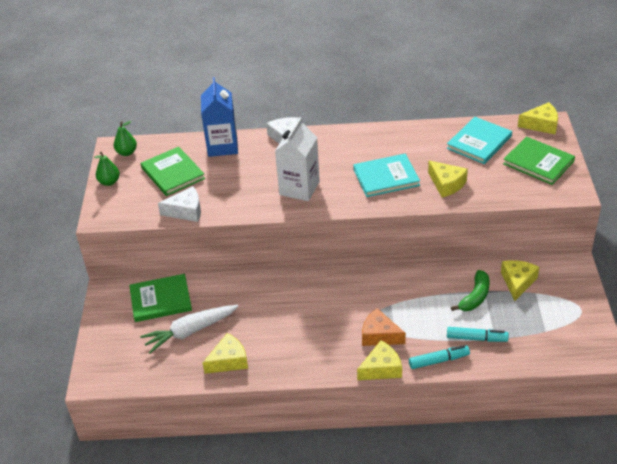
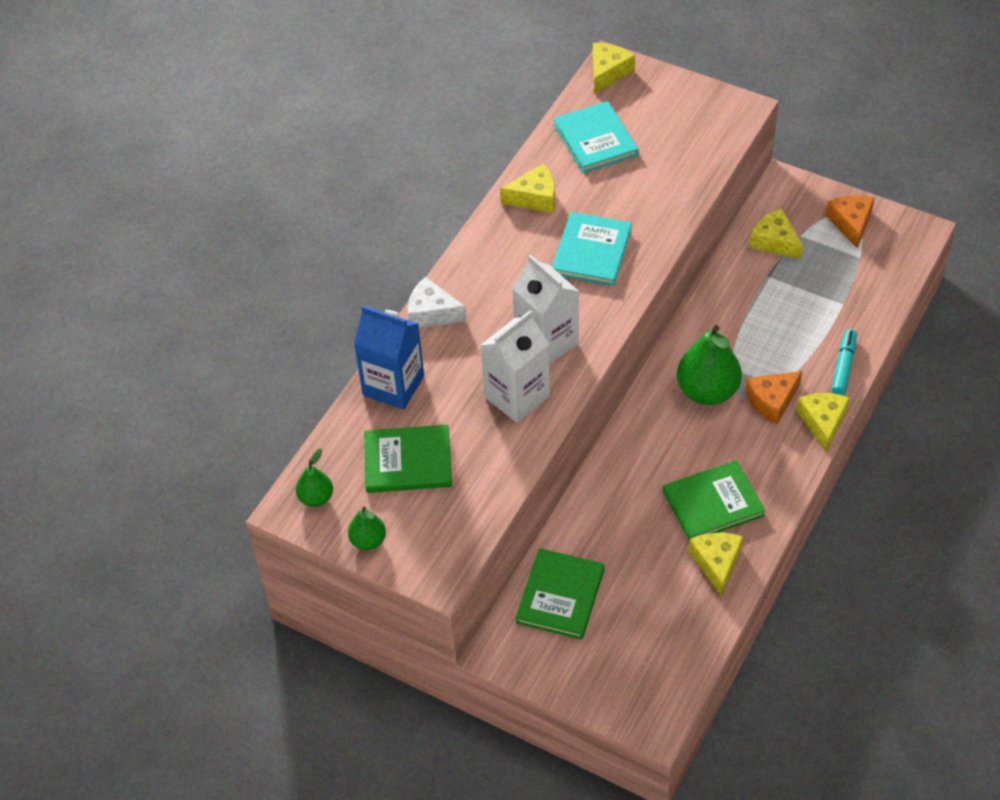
camera: 60 degrees left, 10 degrees up
white carrot [140,305,238,354] -> none
white cheese [158,186,201,222] -> none
yellow cheese [428,160,468,198] -> yellow cheese moved to [500,164,555,213]
turquoise marker [447,327,509,342] -> none
green banana [451,270,489,311] -> none
green book [503,137,575,185] -> green book moved to [663,460,766,540]
none -> white carton [480,310,550,423]
none -> green pear [677,325,742,405]
none -> orange cheese [825,195,874,248]

